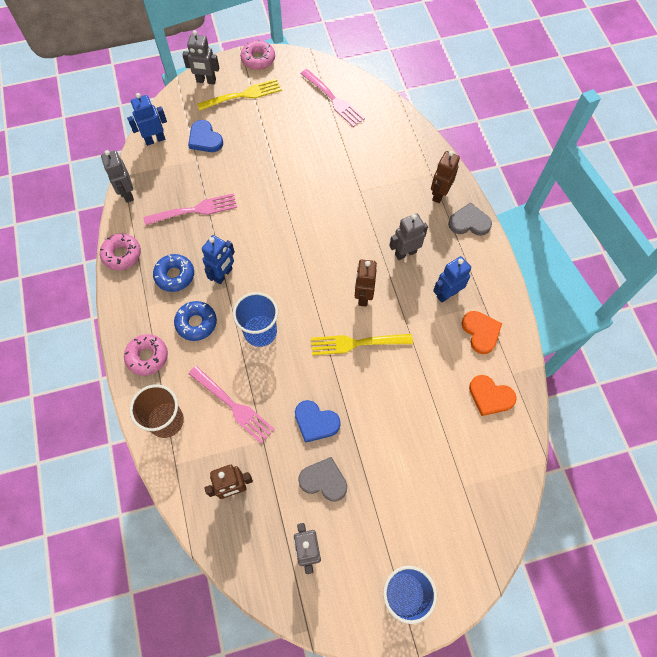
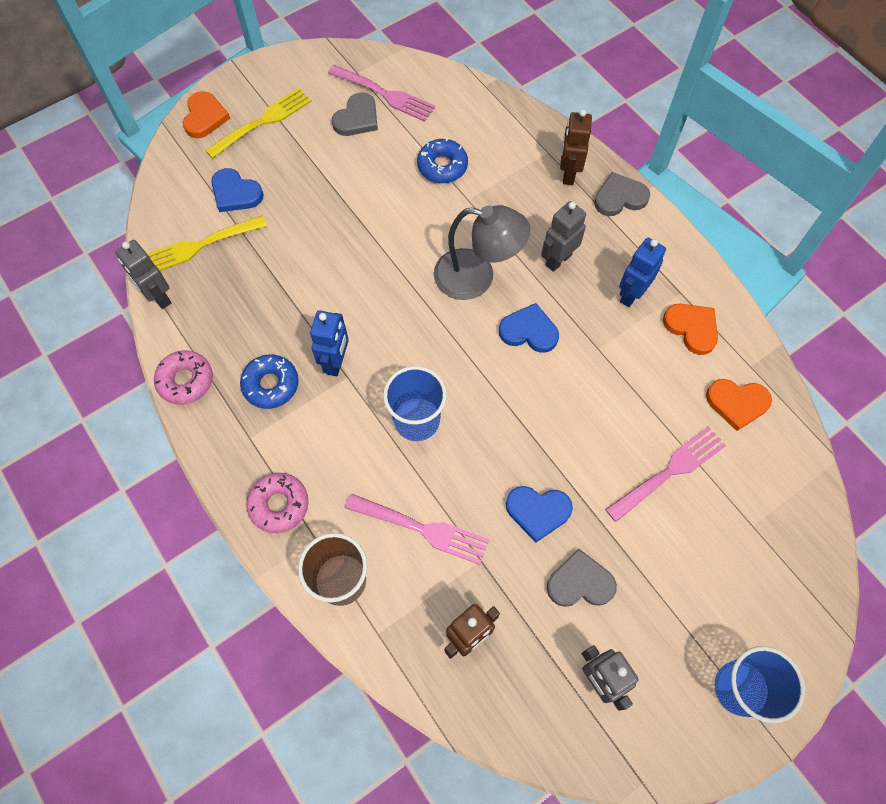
camera: 20 degrees left, 0 degrees up
blue robot [127,93,167,146] -> none
pink fork [143,193,237,226] -> pink fork moved to [605,426,726,522]
blue donut [174,301,217,341] -> blue donut moved to [417,138,468,183]
grey robot [182,30,219,84] -> orange heart [183,91,230,138]
pink donut [240,39,275,70] -> none
yellow fork [311,334,413,355] -> yellow fork moved to [147,215,267,271]
brown robot [355,259,377,307] -> blue heart [499,303,559,353]
none -> grey heart [332,93,378,136]
none -> grey lamp [434,205,530,300]

